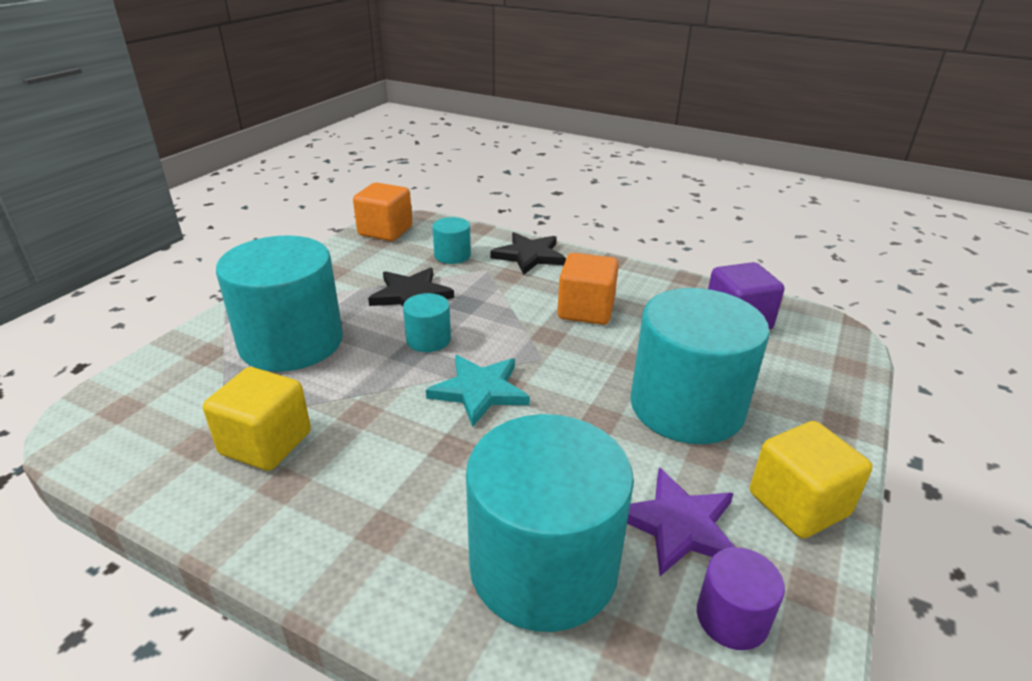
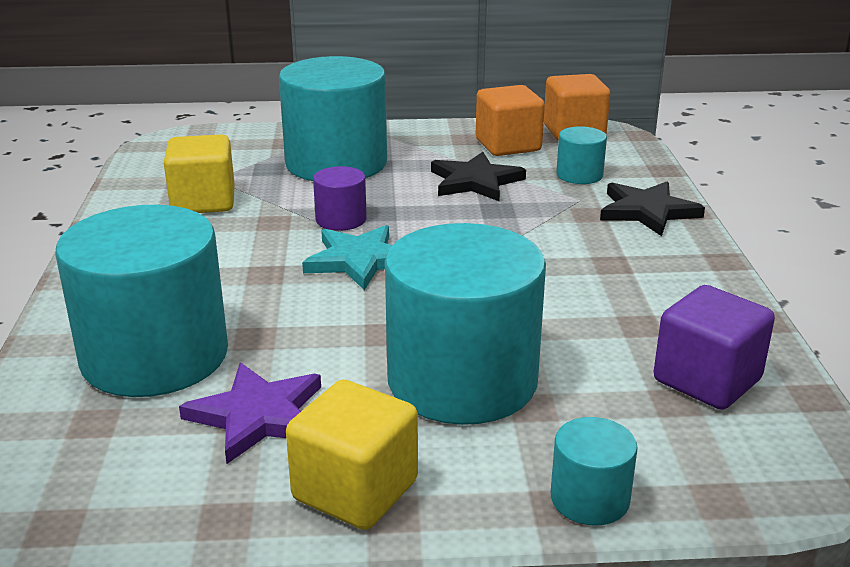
camera: 60 degrees right, 5 degrees down
turquoise cylinder [403,293,451,352] -> turquoise cylinder moved to [551,417,638,526]
orange cube [557,253,619,325] -> orange cube moved to [476,85,545,156]
purple cylinder [697,547,785,650] -> purple cylinder moved to [313,166,367,231]

